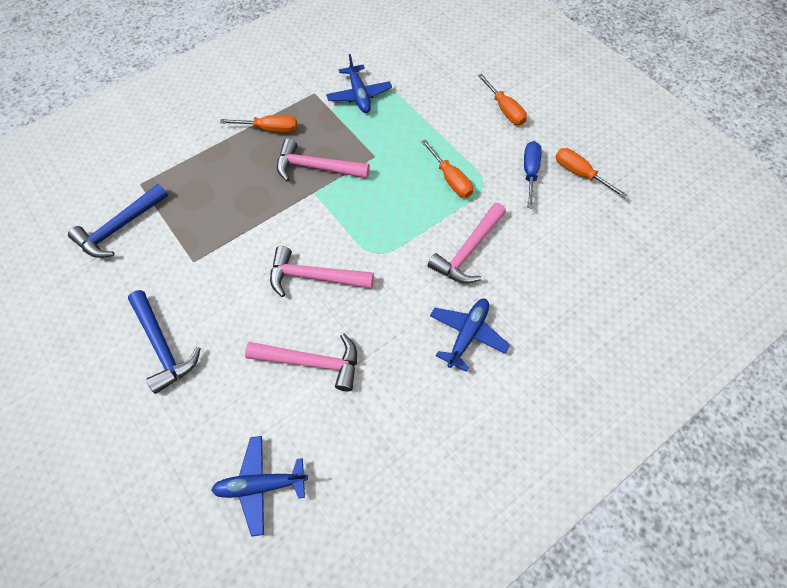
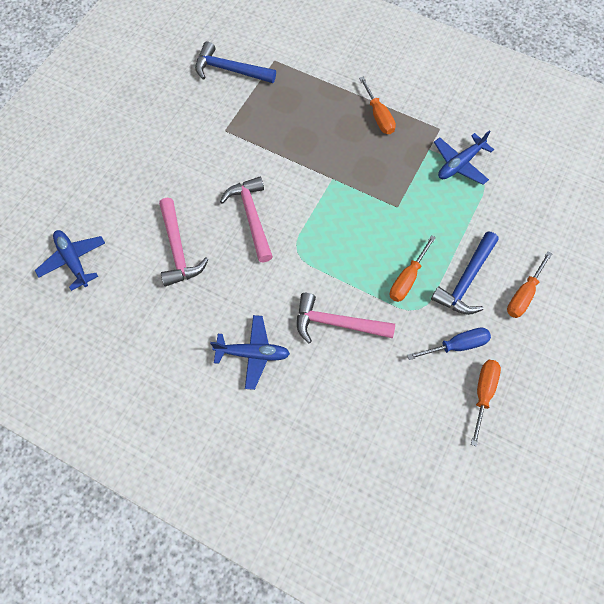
camera: 65 degrees right, 5 degrees up
blue hammer [128,290,201,394] -> blue hammer moved to [431,232,499,315]
pink hammer [277,138,370,182] -> none

